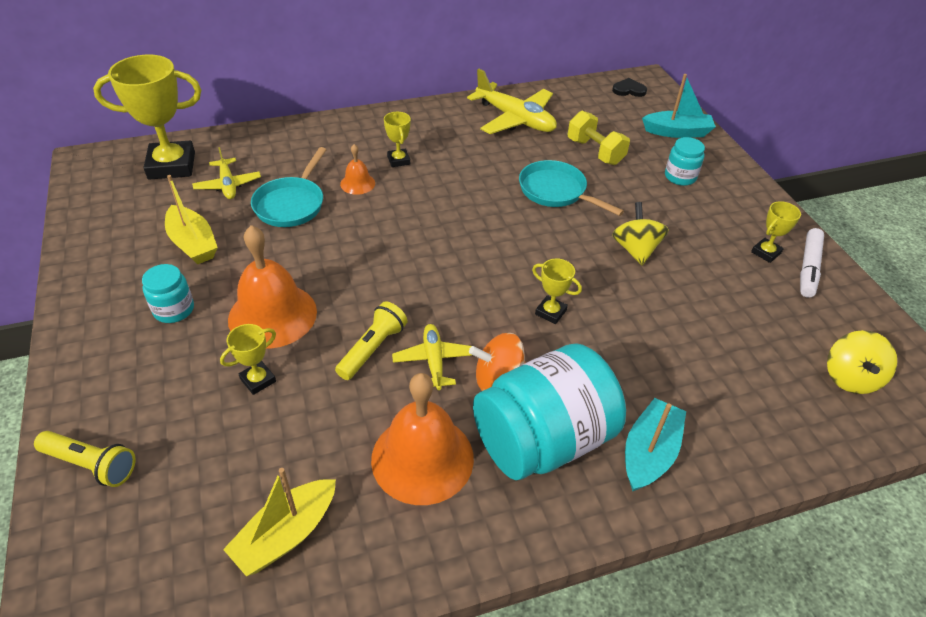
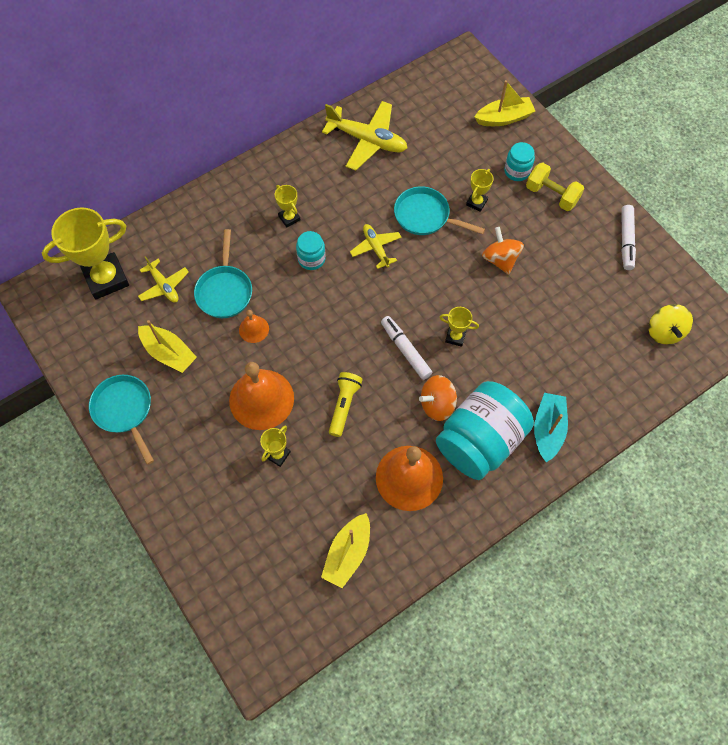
camera: 15 degrees left, 20 degrees up
yellow flashlight [34,431,136,487] -> none
turquoise jar [142,264,194,323] -> turquoise jar moved to [296,231,326,270]
orange bell [340,144,375,195] -> orange bell moved to [239,310,269,343]
yellow plane [392,324,472,390] -> yellow plane moved to [350,224,402,269]
yellow dumbbell [568,111,630,165] -> yellow dumbbell moved to [526,163,584,211]
black heart [612,78,647,97] -> none
yellow spinning top [612,202,669,265] -> orange spinning top [482,227,524,275]
turquoise boat [642,74,716,138] -> yellow boat [474,80,535,126]
yellow trophy [751,201,801,263] -> yellow trophy moved to [466,169,493,212]
none -> turquoise pan [89,375,154,465]
none -> white marker [381,316,433,380]

